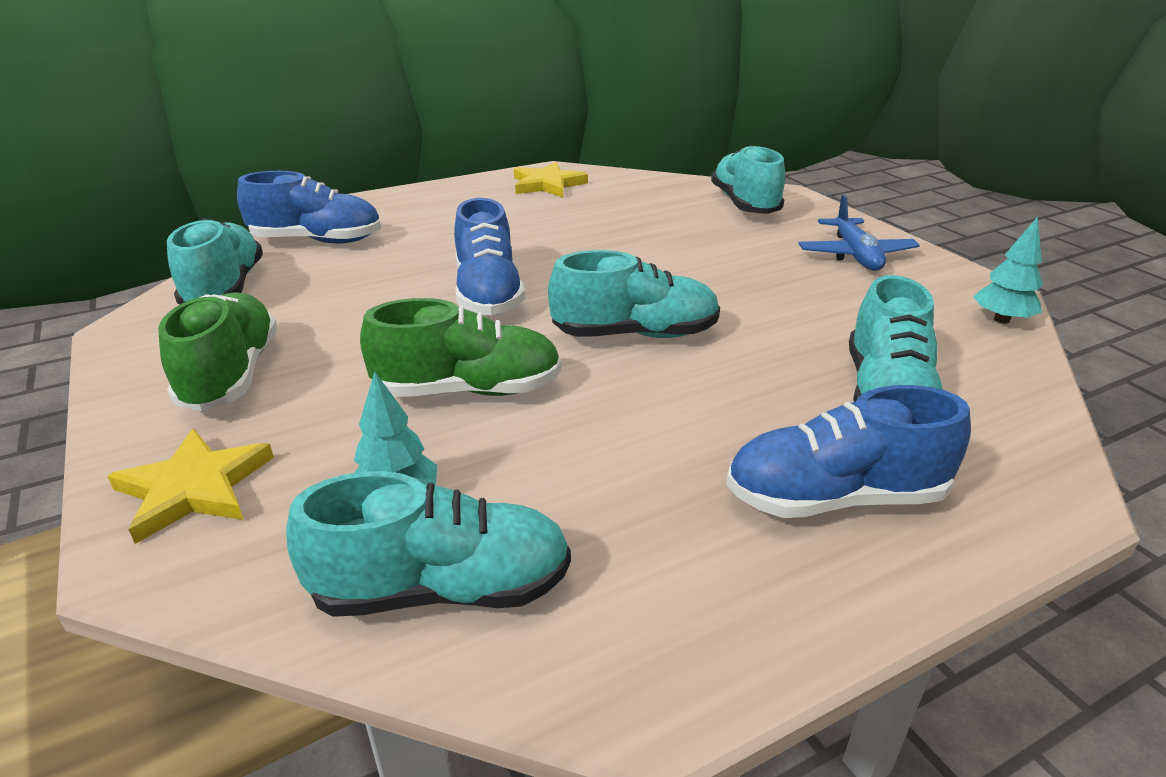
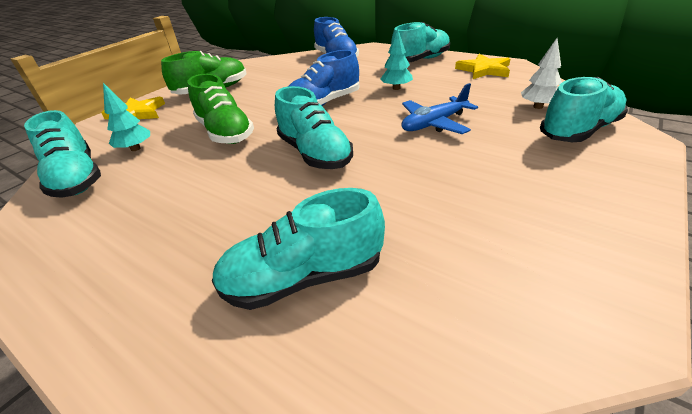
camera: 65 degrees right, 5 degrees up
turquoise shoe [167,218,263,305] -> turquoise shoe moved to [391,22,450,62]
blue shoe [726,385,971,518] -> none
blue plane [798,195,920,271] -> blue plane moved to [401,83,478,134]
turquoise tree [973,217,1043,324] -> turquoise tree moved to [381,28,413,90]
none -> white tree [521,38,562,109]

